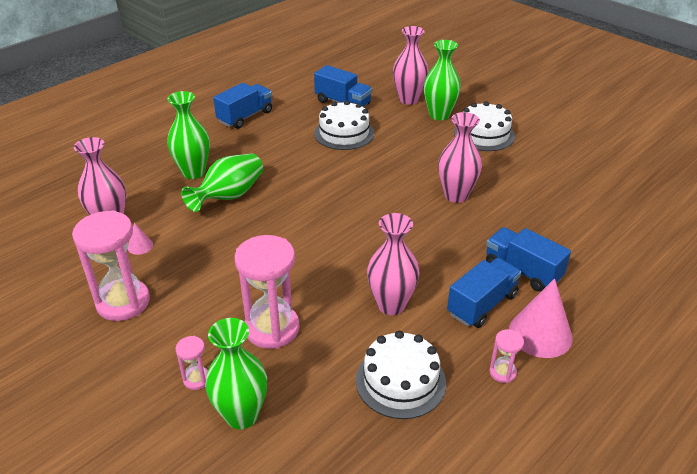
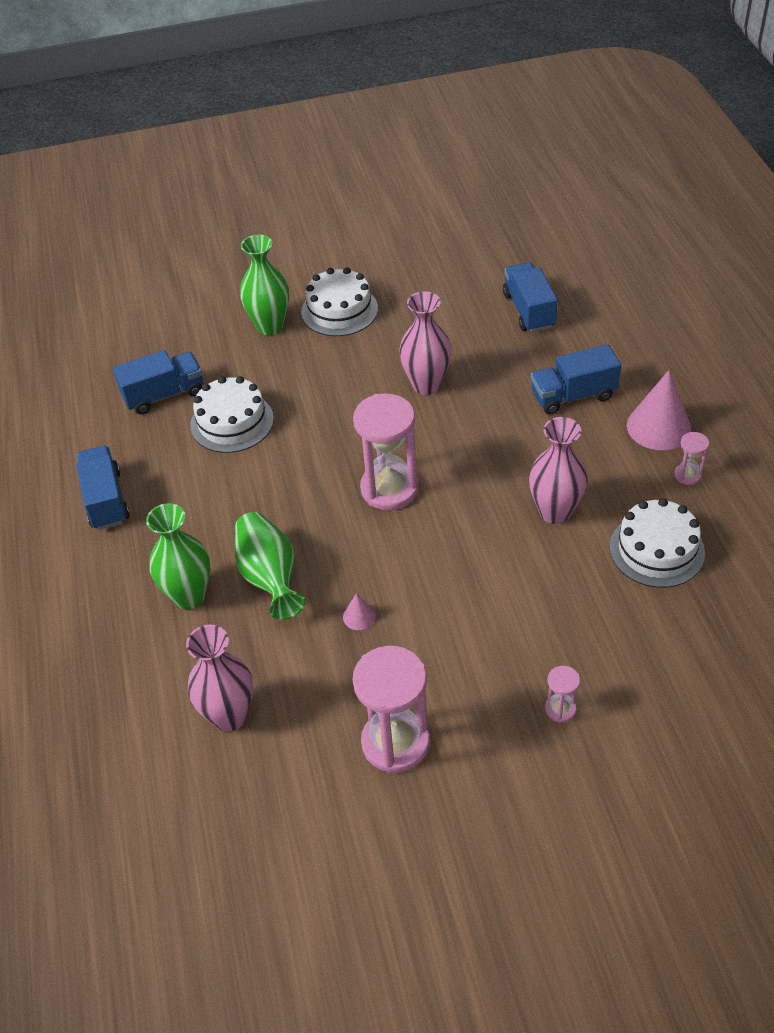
camera: 55 degrees left, 10 degrees up
pink cone [128,222,153,255] -> pink cone moved to [343,593,376,630]
green vase [205,318,267,429] -> none
pink hourglass [235,235,300,349] -> pink hourglass moved to [353,393,418,510]
pink vase [393,26,429,105] -> none
blue truck [447,258,521,328] -> blue truck moved to [503,262,558,332]

